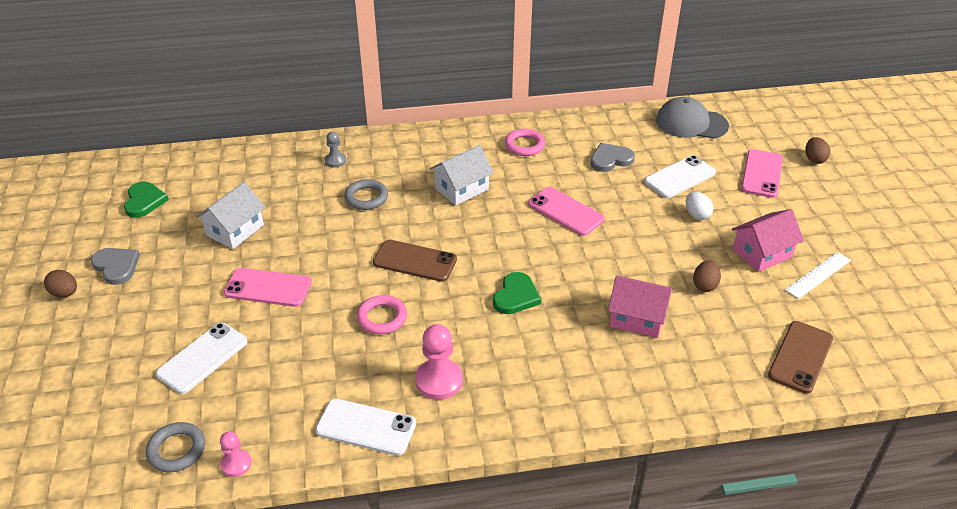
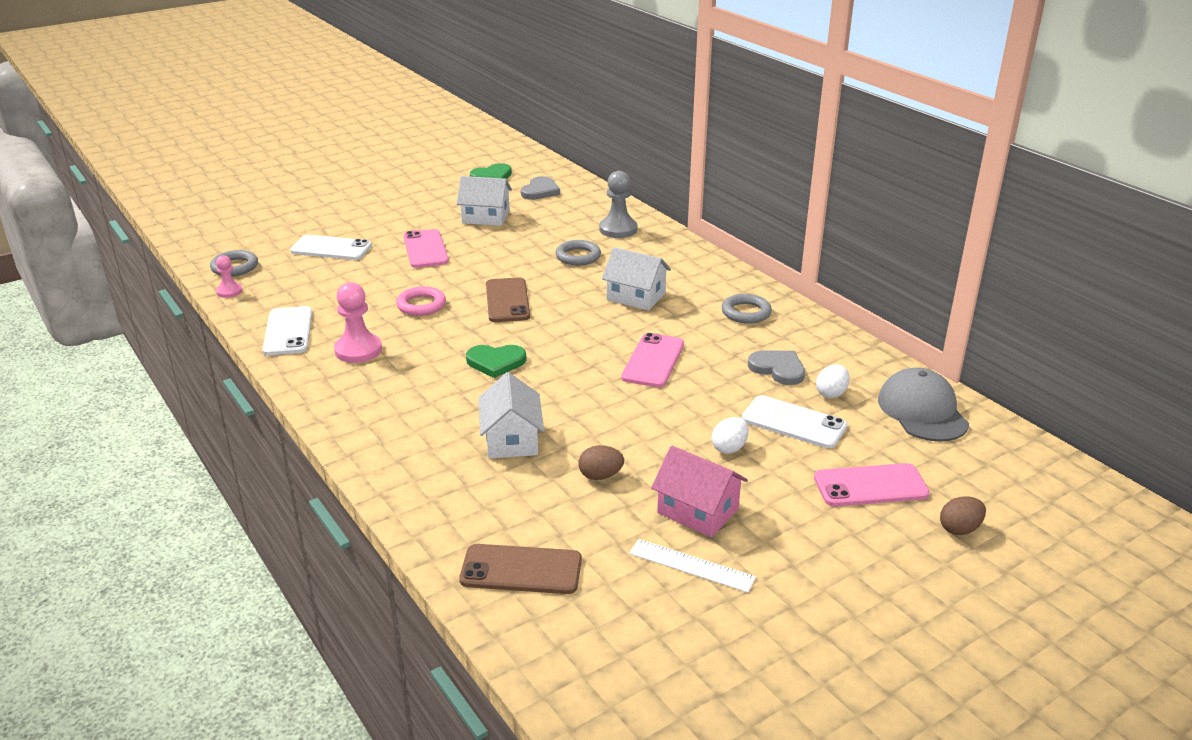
camera: 65 degrees right, 10 degrees down
brown egg [44,270,77,297] -> none
grey heart [91,248,140,285] -> grey heart moved to [521,176,560,200]
grey pawn [325,132,346,167] -> grey pawn [599,171,637,238], size x1.72
pink ring [505,129,546,156] -> grey ring [722,294,772,324]
pink house [608,276,673,338] -> white house [478,372,544,459]
none -> white egg [816,364,850,398]

